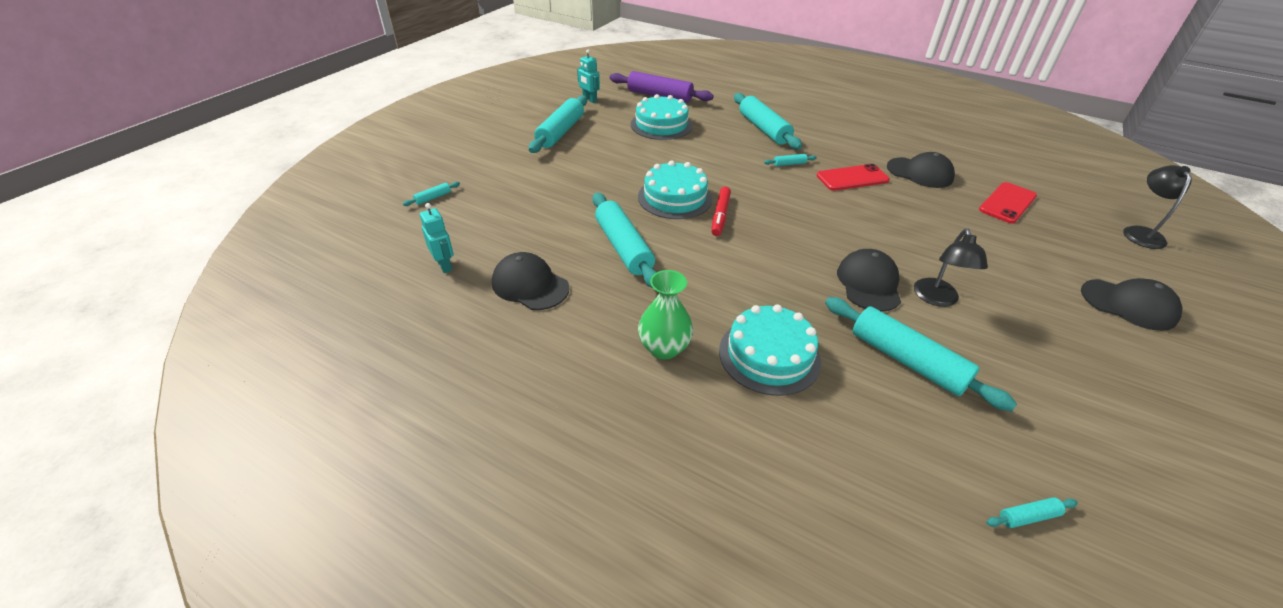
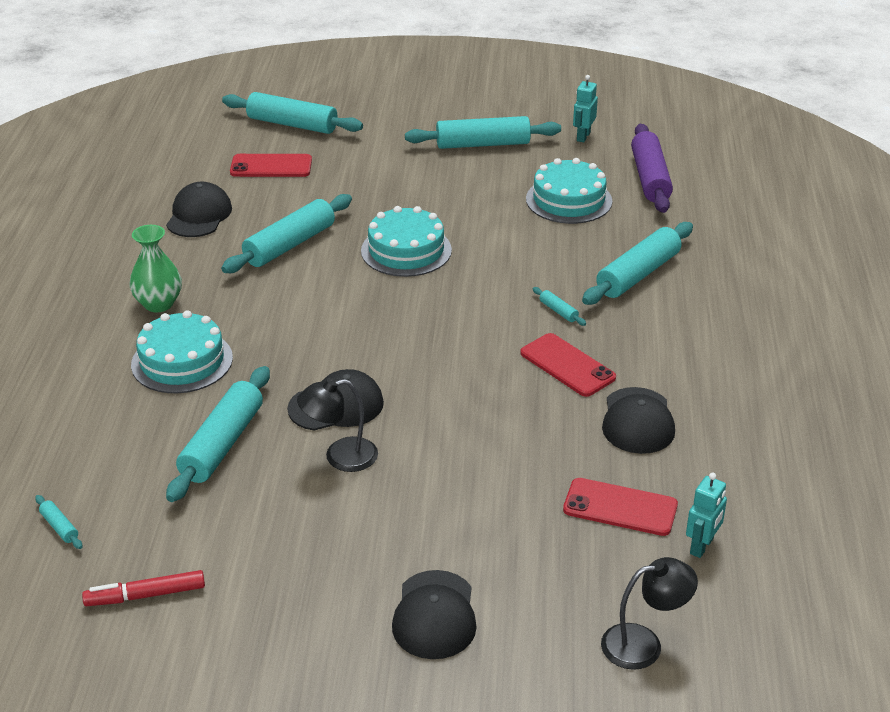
camera: 65 degrees right, 5 degrees down
turquoise rolling pin [403,182,460,206] -> turquoise rolling pin [222,92,363,134], size x2.39
turquoise robot [420,203,454,273] -> turquoise robot moved to [686,472,727,558]
red marker [711,187,731,236] -> red marker moved to [82,570,205,606]
none -> red phone [230,154,312,177]

